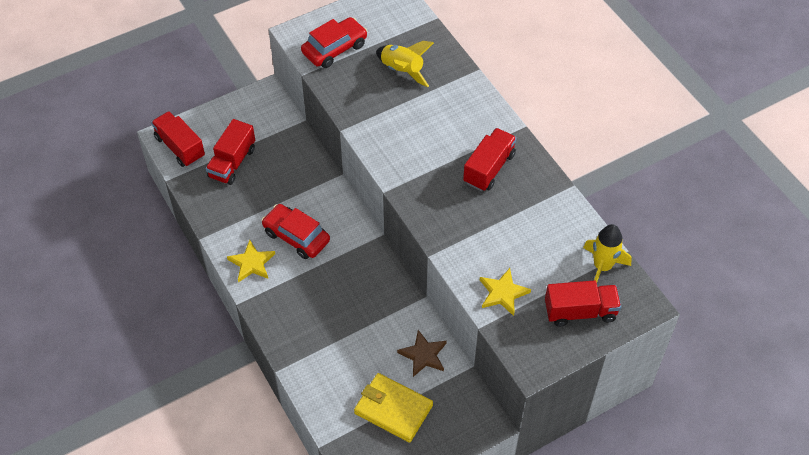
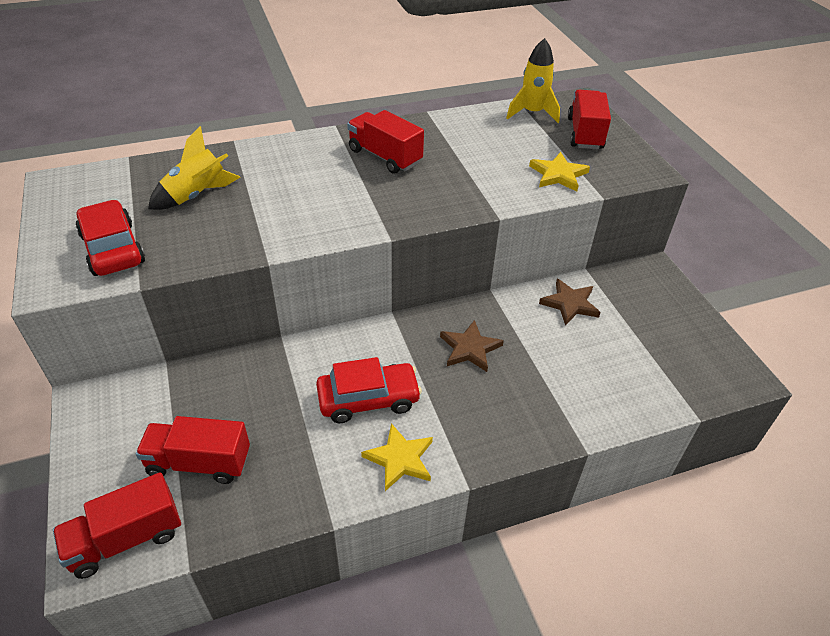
camera: 80 degrees left, 10 degrees down
red truck [206,119,255,185] -> red truck turned 150 degrees clockwise [136,416,250,484]
red car [261,204,330,259] -> red car turned 150 degrees counterclockwise [316,357,422,423]
yellow wallet [354,373,433,443] -> none
none -> brown star [440,320,504,372]

